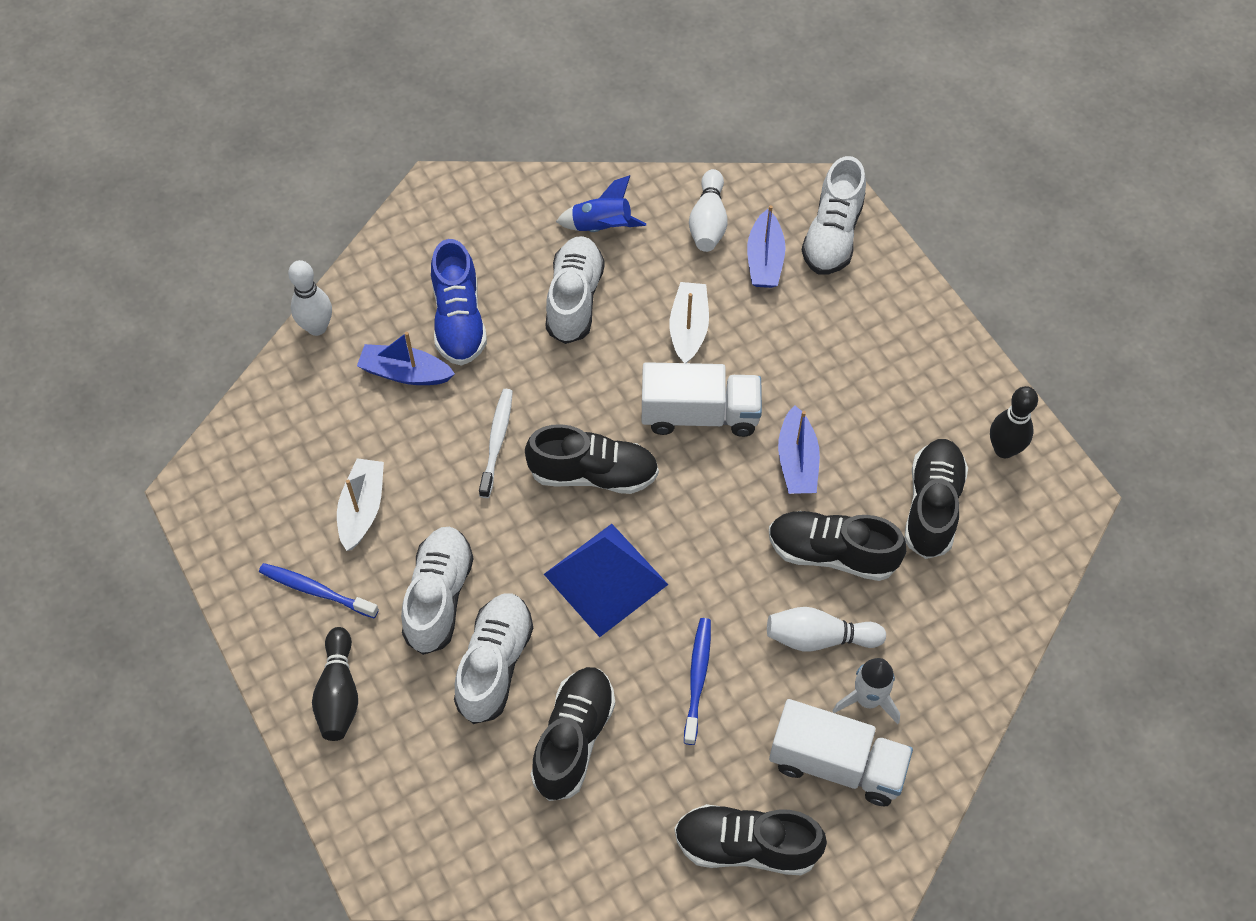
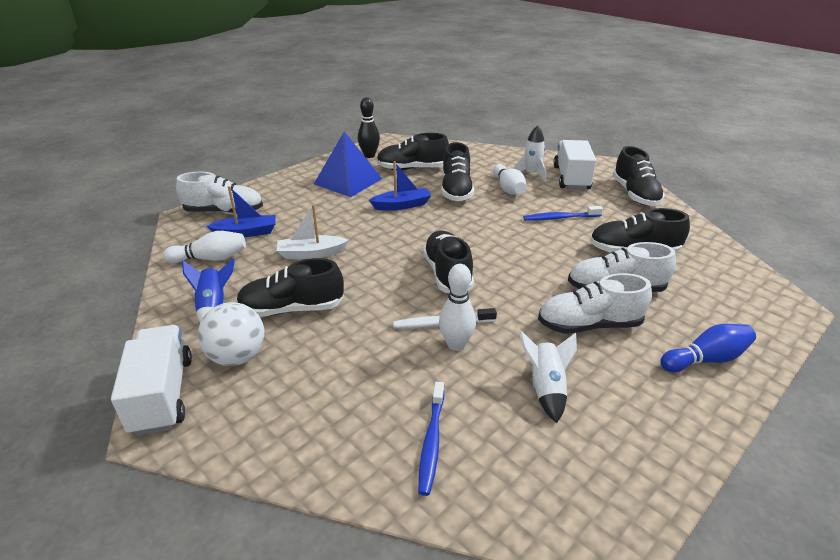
camera: 105 degrees left, 25 degrees down
blue toothbrush [259,563,379,618] -> blue toothbrush moved to [418,382,444,496]
white bowling pin [288,260,332,336] -> white bowling pin moved to [439,264,476,351]
black bowling pin [312,627,358,741] -> blue bowling pin [660,324,756,372]
white boat [337,458,384,551] -> white rocket [519,331,577,423]
blue boat [357,332,455,385] -> none
blue shoe [431,239,487,366] -> none
blue pyramid [544,524,668,637] -> blue pyramid moved to [314,131,382,197]
white shoe [546,236,605,344] -> black shoe [236,258,344,317]
white truck [642,362,762,437] -> white truck moved to [111,325,192,436]
none -> white ball [198,302,265,366]

